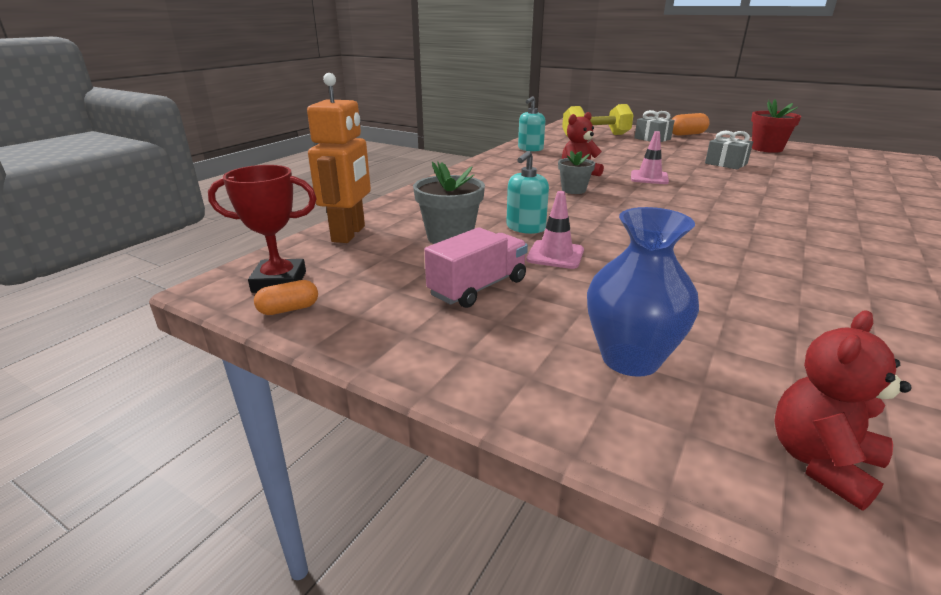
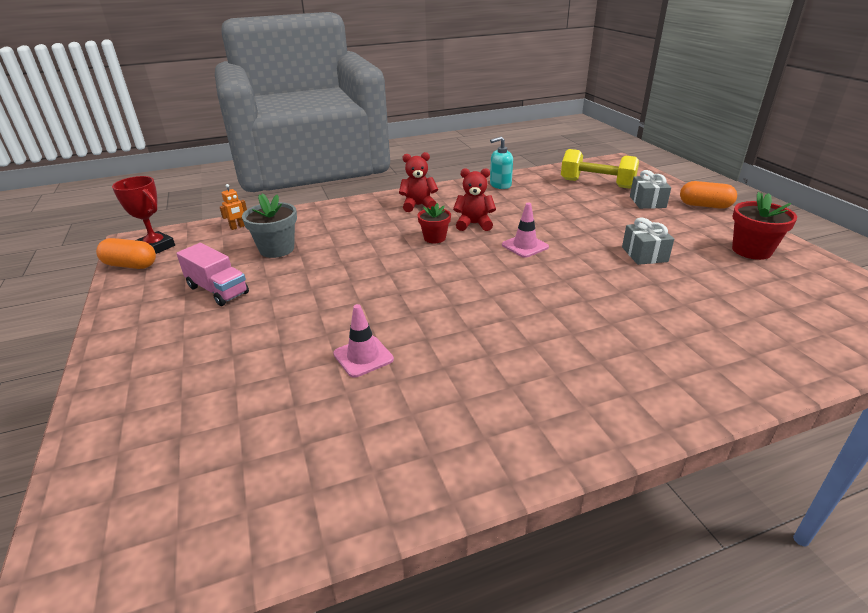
camera: 40 degrees right, 5 degrees up
orange capsule [254,280,318,315] -> orange capsule [96,238,156,269], size x1.65
orange robot [307,73,371,243] -> orange robot [220,184,247,230], size x0.43
pink truck [425,227,528,308] -> pink truck turned 45 degrees clockwise [177,243,249,306]
turquoise soap dispenser [506,151,549,234] -> none
pink traffic cone [526,191,584,269] -> pink traffic cone moved to [333,304,394,378]
grey flower pot [558,151,595,194] -> red flower pot [418,203,451,243]
blue vase [587,207,699,377] -> none
red teddy bear [774,310,912,511] -> red teddy bear moved to [399,152,438,212]

